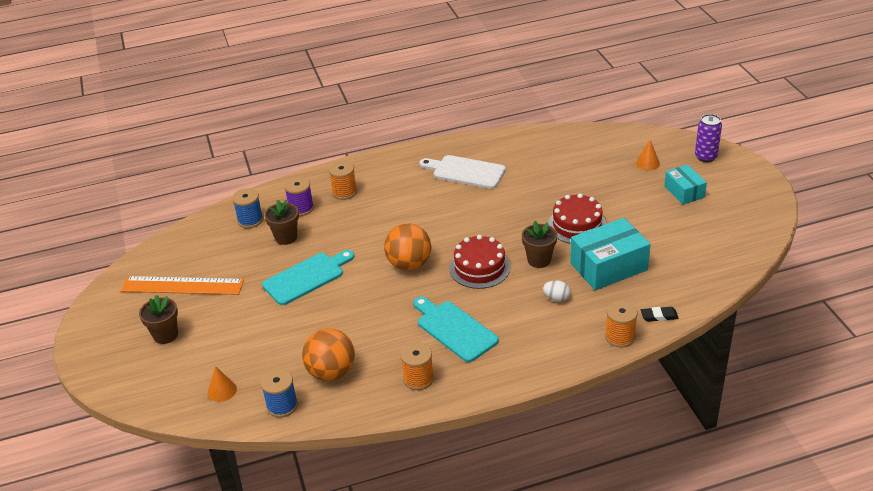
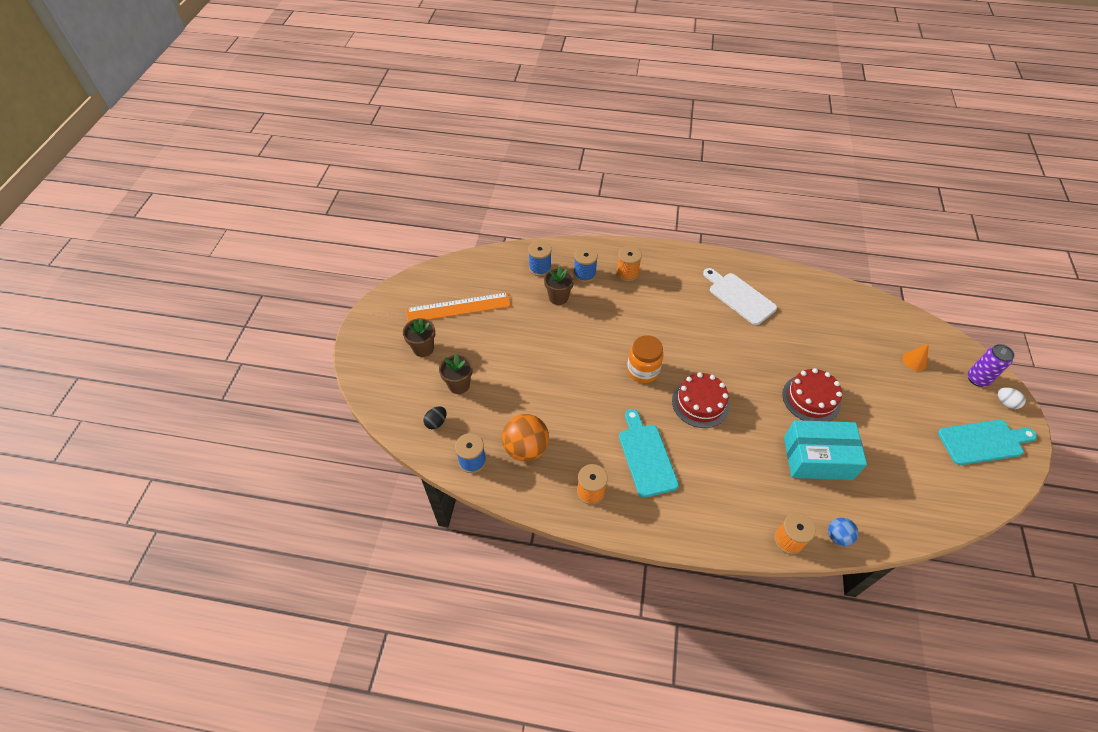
camera: 25 degrees right, 15 degrees up
orange ruler [121,276,244,295] -> orange ruler turned 45 degrees counterclockwise [406,292,511,322]
orange cone [208,366,237,402] -> black egg [424,406,446,429]
turquoise cutting board [262,250,354,305] -> turquoise cutting board moved to [938,420,1037,465]
purple spool [284,176,314,216] -> blue spool [574,247,598,282]
orange ball [384,223,431,270] -> orange jar [627,335,664,383]
brown flower pot [522,221,557,268] -> brown flower pot moved to [439,354,473,394]
white egg [543,280,571,302] -> white egg moved to [998,387,1026,409]
black eraser [641,307,679,322] -> blue ball [828,518,858,546]
turquoise box [664,164,707,205] -> none

